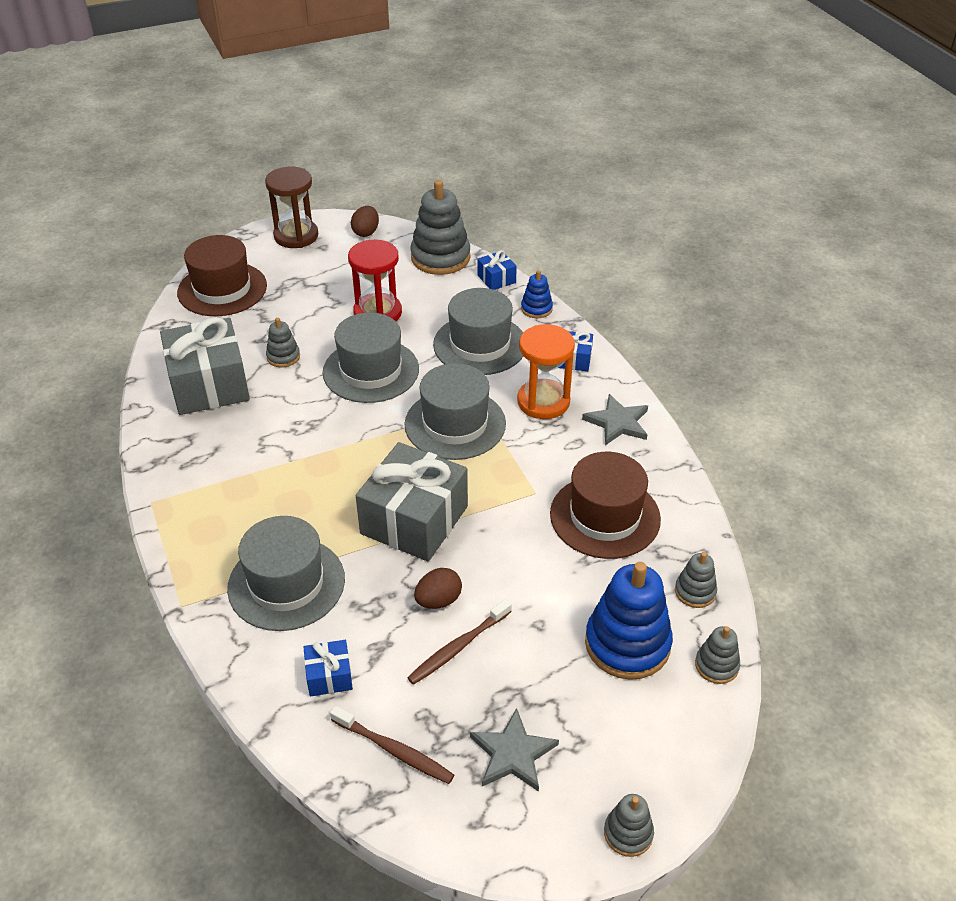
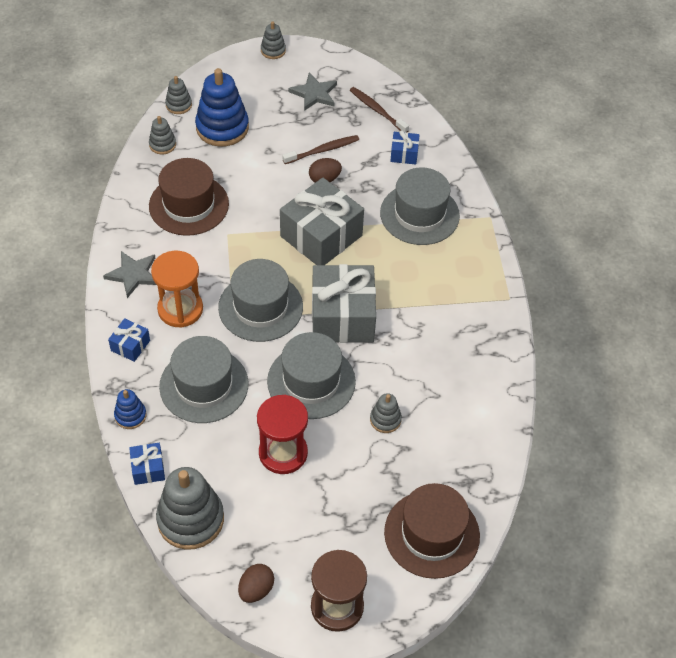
camera: 165 degrees left, 10 degrees up
grey gift [160,317,250,415] -> grey gift moved to [312,264,376,343]

